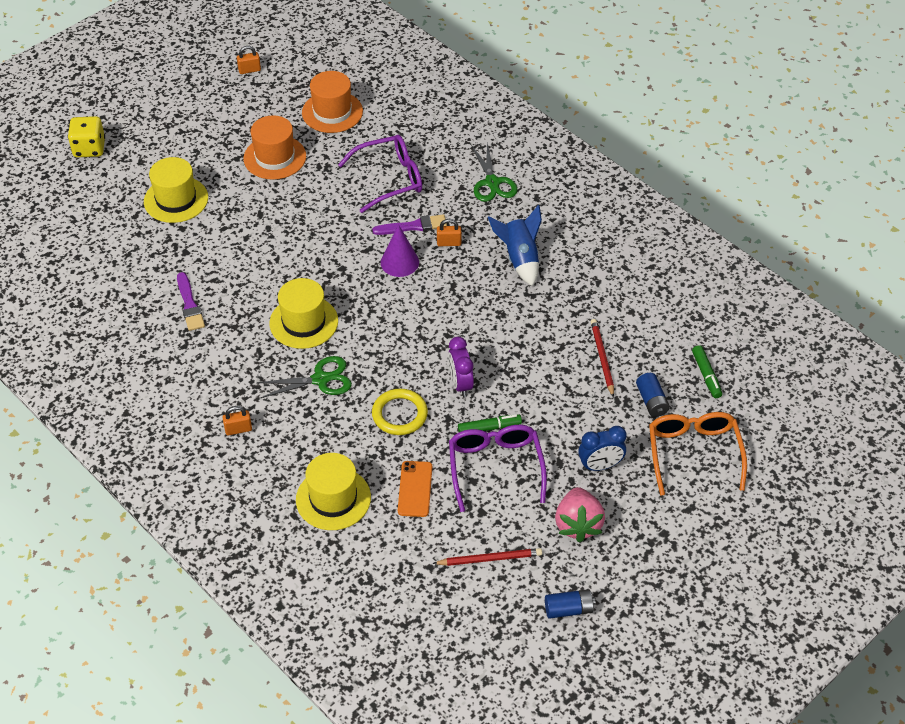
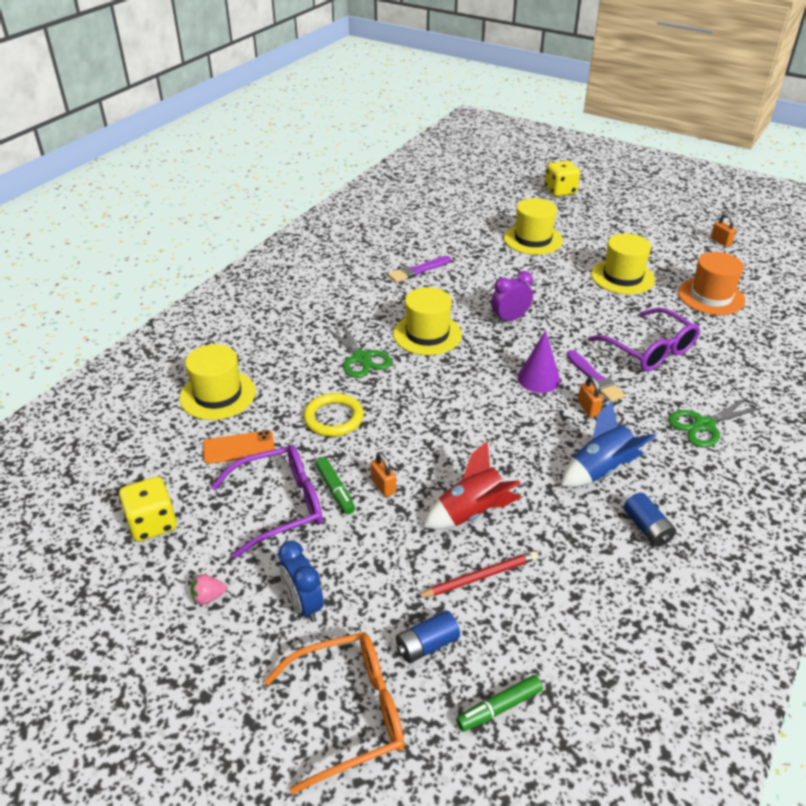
camera: 75 degrees right, 10 degrees down
orange padlock [222,406,252,436] -> orange padlock moved to [371,452,396,497]
orange hat [244,115,306,180] -> yellow hat [591,233,655,294]
red pencil [433,548,542,566] -> yellow dice [119,476,177,542]
purple clock [448,337,474,397] -> purple clock moved to [491,271,533,324]
blue battery [545,589,595,619] -> blue battery moved to [624,493,676,547]
pink strawberry [555,487,605,542] -> pink strawberry [190,574,227,605], size x0.48
none -> red rocket [423,441,521,529]

